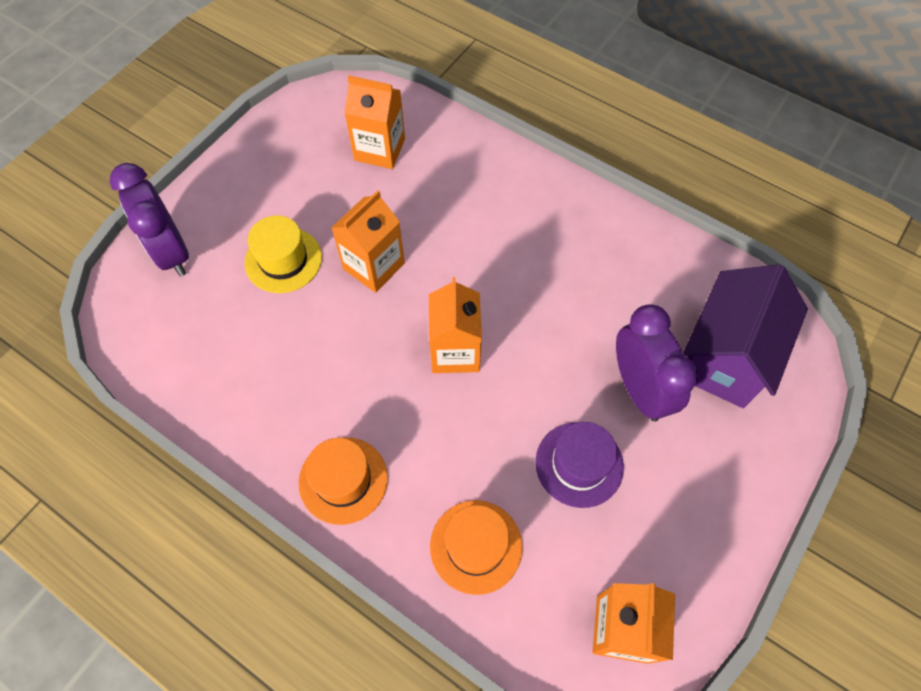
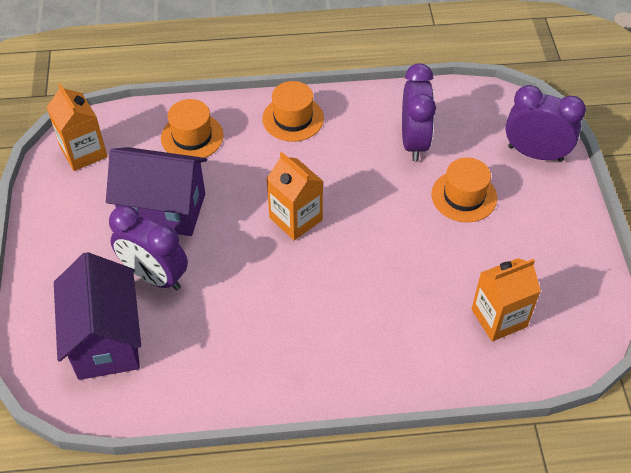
camera: 140 degrees right, 10 degrees down
yellow hat [245,215,322,293] -> orange hat [431,157,497,222]
orange carton [331,190,405,293] -> none
purple hat [536,422,624,508] -> purple house [106,147,207,236]
none -> purple clock [402,64,436,161]

